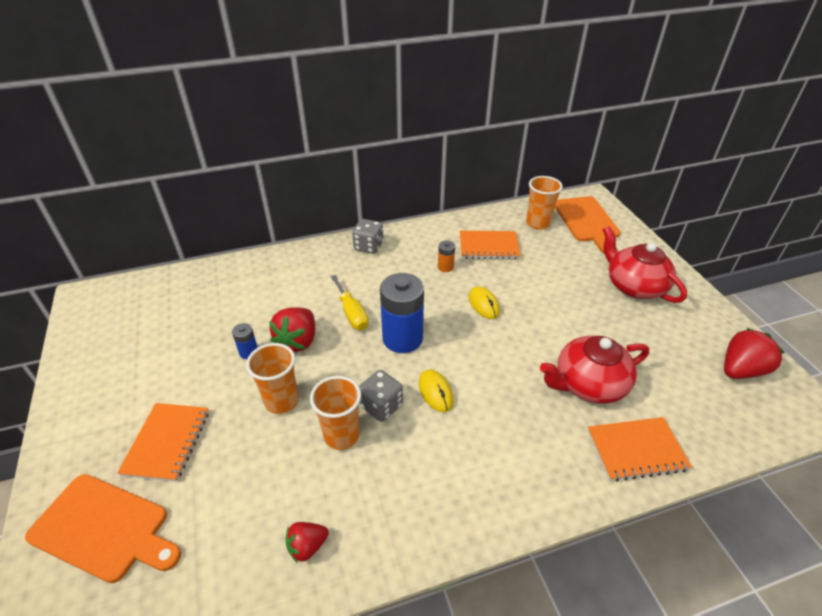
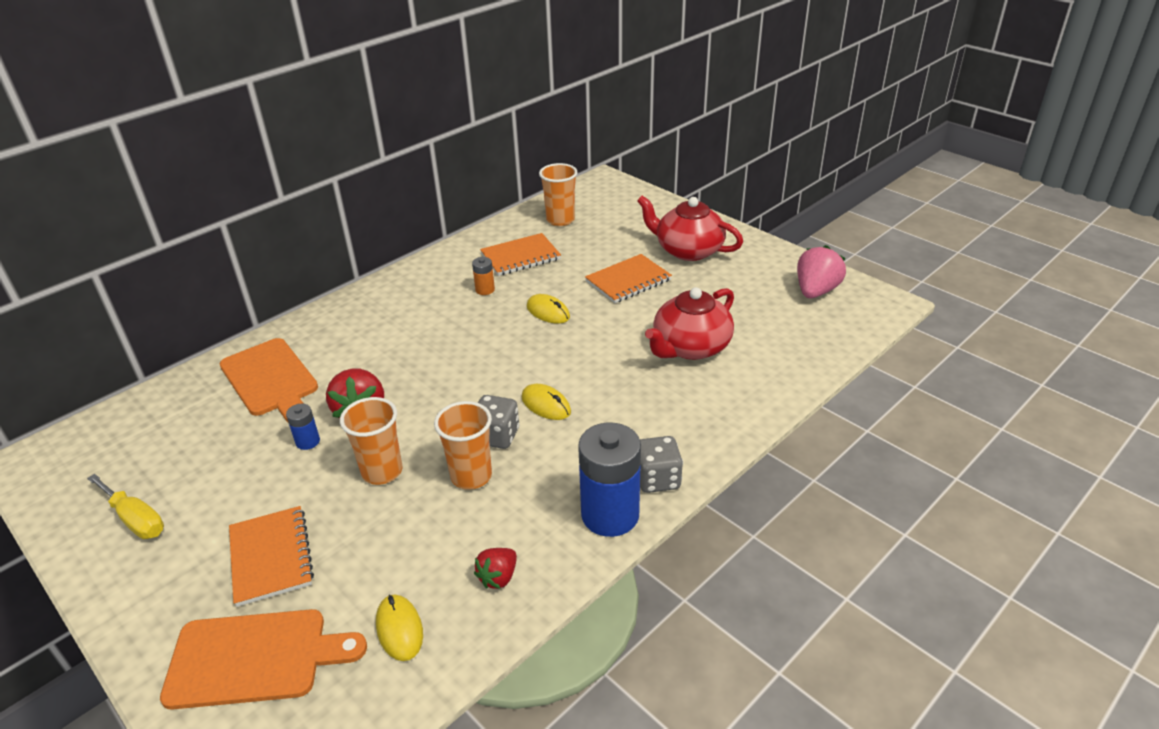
camera: 25 degrees left, 5 degrees down
yellow screwdriver [331,275,369,330] -> yellow screwdriver moved to [87,474,164,539]
grey dice [352,219,384,254] -> grey dice moved to [640,436,683,493]
blue battery [380,273,424,353] -> blue battery moved to [578,423,641,537]
orange cutting board [555,196,620,253] -> orange cutting board moved to [220,338,318,422]
orange notebook [587,417,692,482] -> orange notebook moved to [585,254,672,303]
red strawberry [724,328,785,379] -> pink strawberry [797,245,846,298]
none -> yellow mouse [376,594,423,661]

